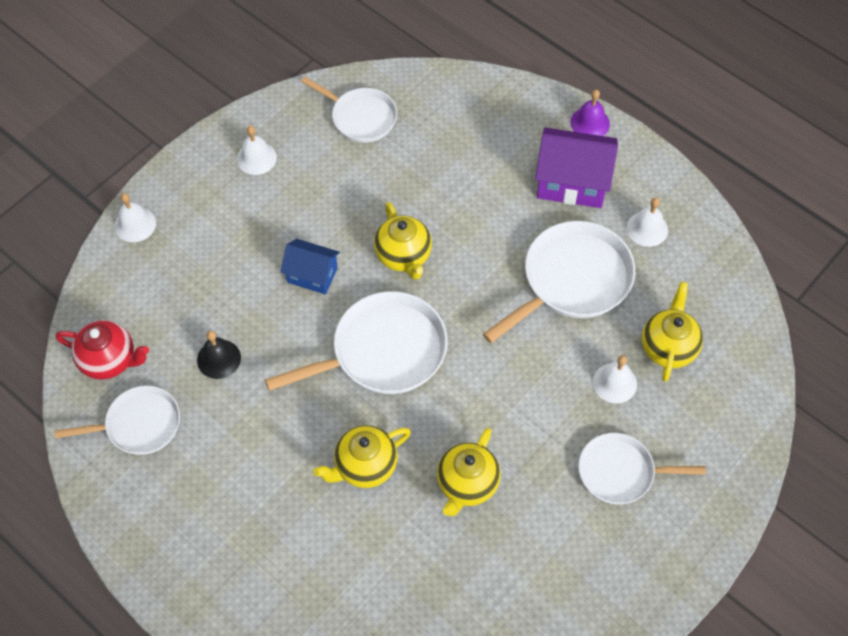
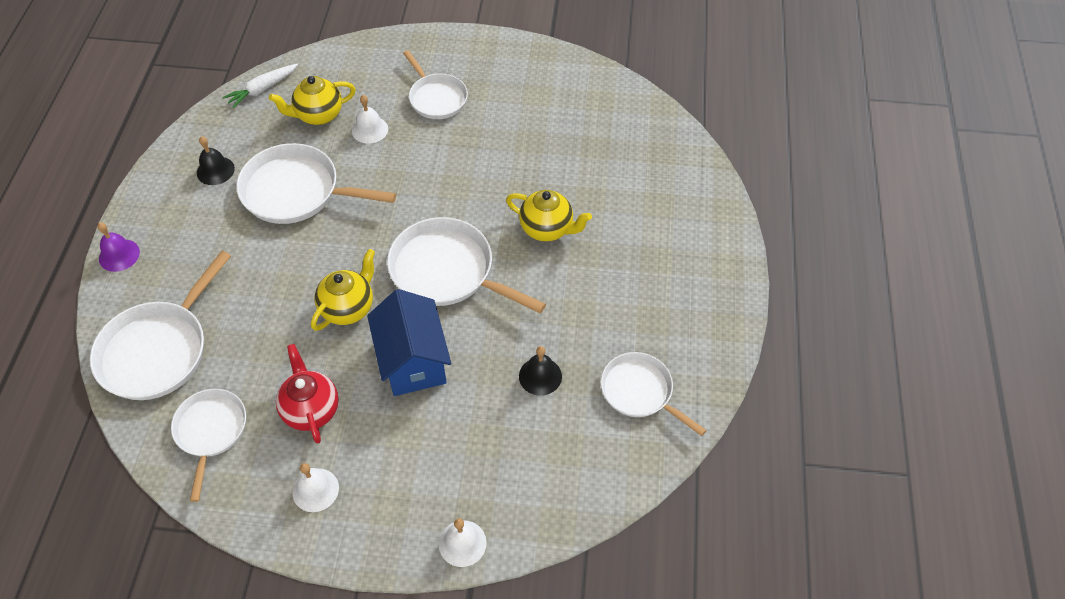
camera: 125 degrees left, 5 degrees down
red teapot [56,320,149,380] -> red teapot moved to [276,344,339,444]
blue house [281,239,340,294] -> blue house [367,289,451,396], size x1.61
yellow teapot [437,428,501,516] -> none
purple house [535,127,618,208] -> none
white bell [627,198,668,247] -> black bell [197,136,235,185]
none -> white pan [90,251,231,400]
none -> white carrot [223,64,298,109]

